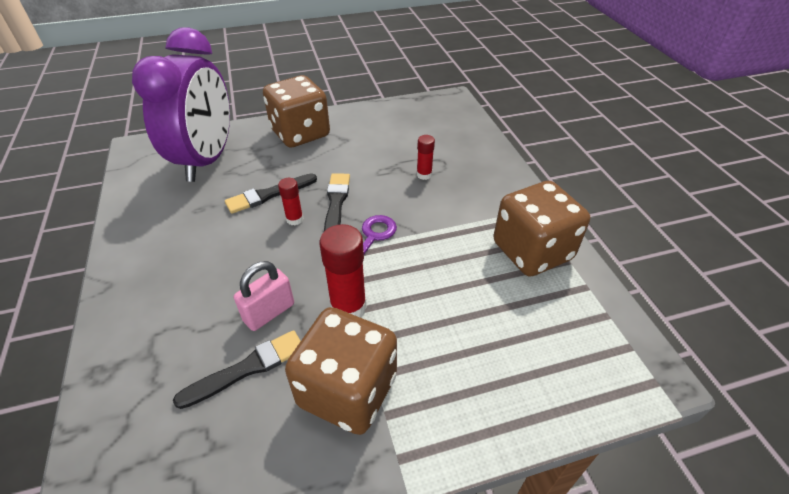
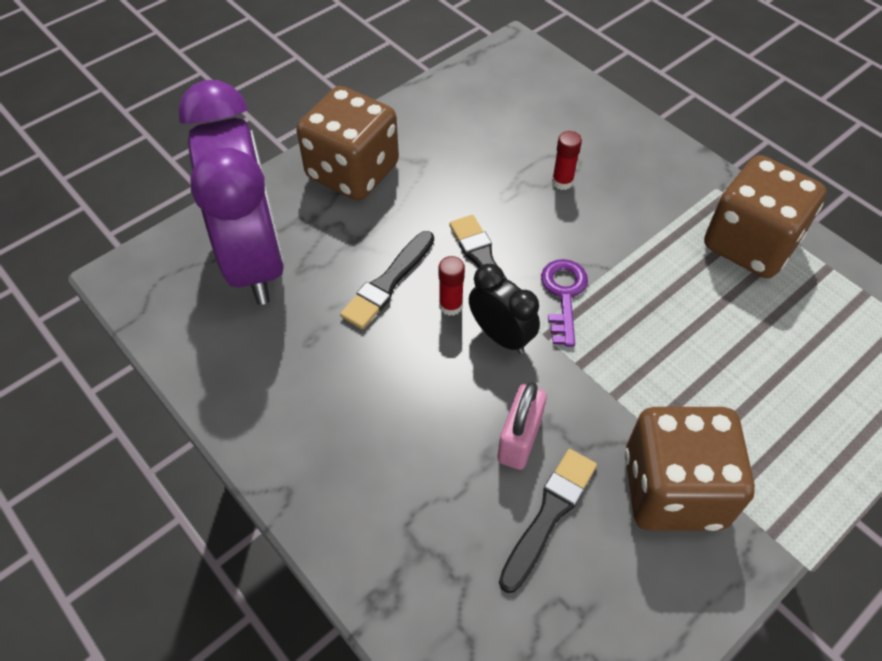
camera: 25 degrees left, 10 degrees up
red glue stick [319,224,367,318] -> none
none -> black clock [469,264,540,354]

